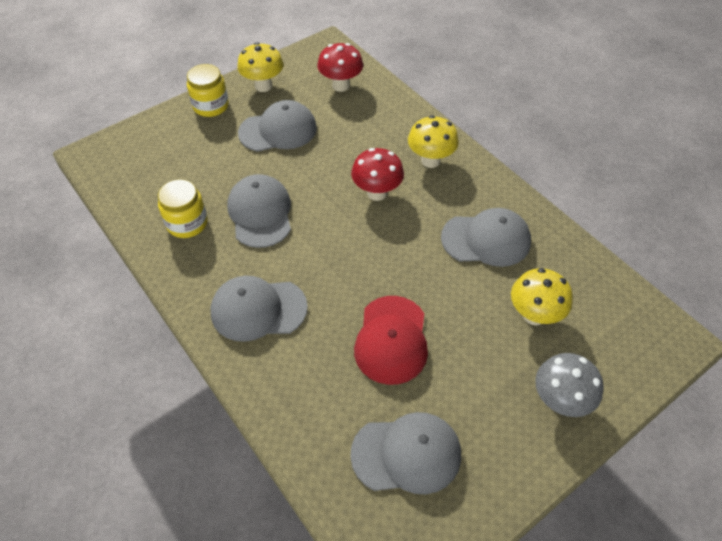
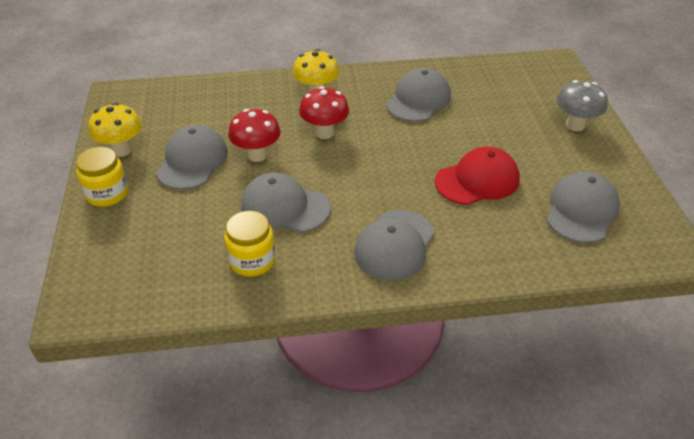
camera: 60 degrees left, 10 degrees down
red mushroom [317,43,363,92] -> red mushroom moved to [228,109,281,162]
red cap [354,296,428,385] -> red cap turned 60 degrees counterclockwise [435,147,520,205]
yellow mushroom [511,268,573,325] -> none

